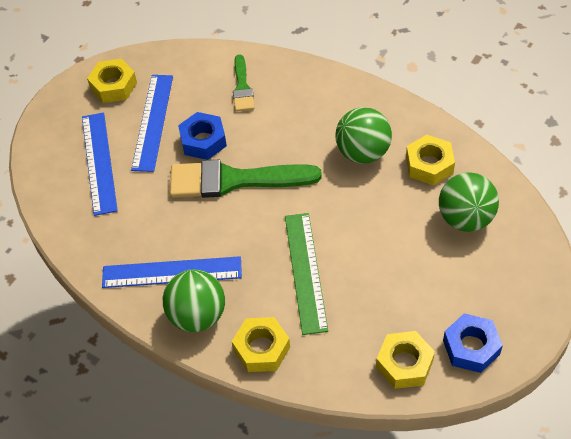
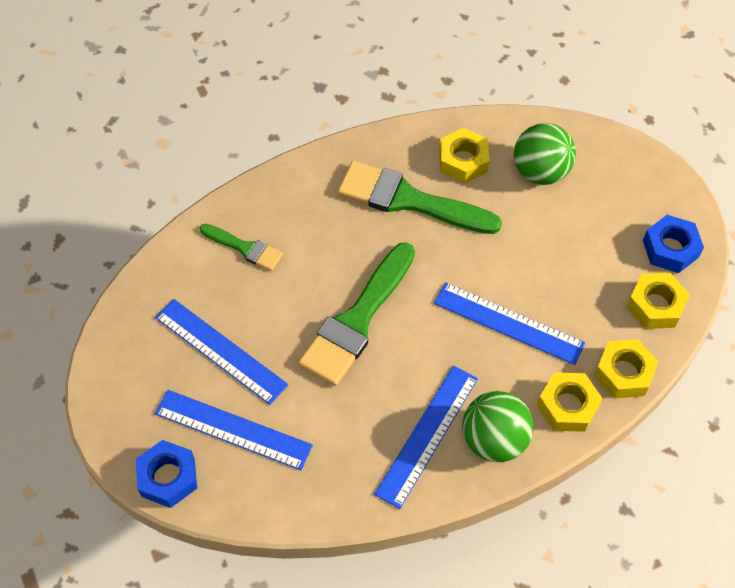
camera: 60 degrees left, 5 degrees up
yellow nut [87,59,137,103] -> yellow nut moved to [594,339,659,398]
blue nut [178,112,227,160] -> blue nut moved to [136,440,197,508]
green ruler [285,213,328,335] -> blue ruler [434,282,585,365]
green ball [336,107,392,164] -> green brush [337,161,502,234]

